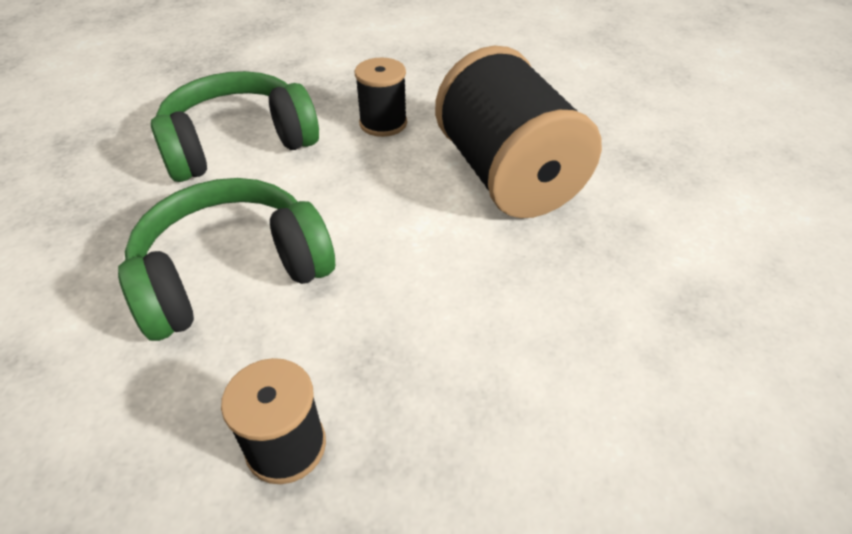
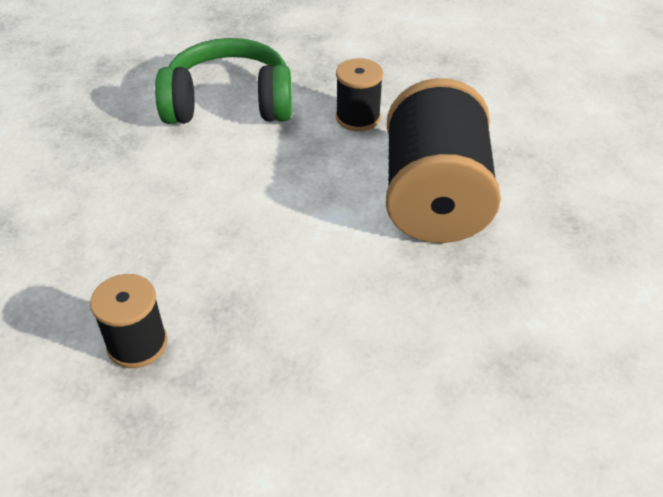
camera: 25 degrees right, 0 degrees up
green headphones [118,178,335,341] -> none

